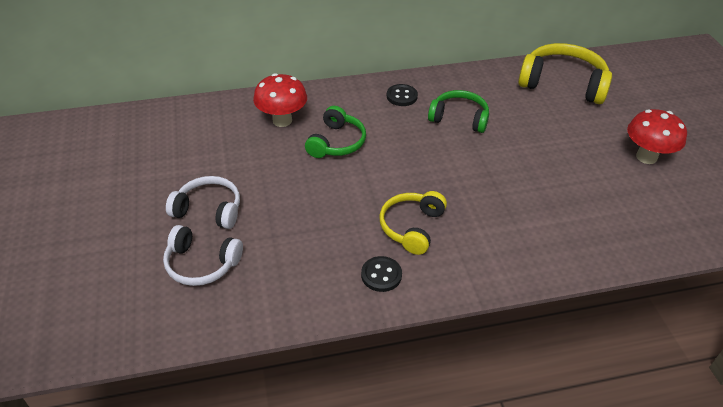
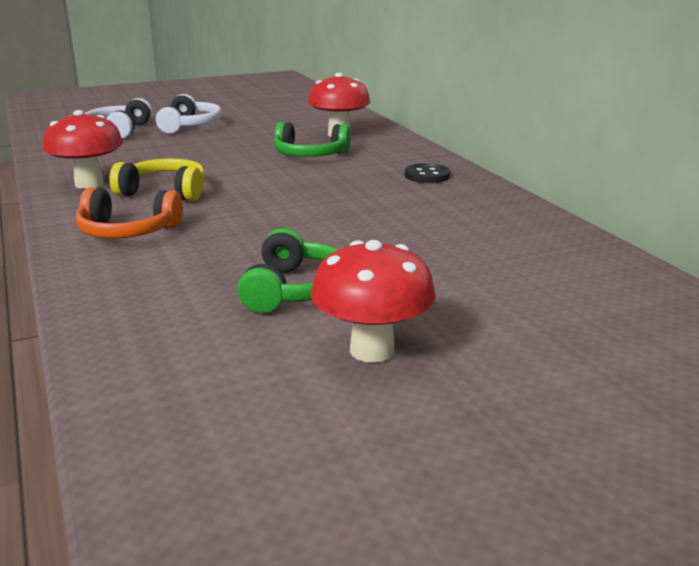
camera: 80 degrees right, 20 degrees down
black button [361,256,402,292] -> red mushroom [43,110,123,189]
green headphones [428,90,489,133] -> green headphones moved to [238,228,339,313]
yellow headphones [518,43,612,104] -> none
none -> orange headphones [76,187,183,238]

